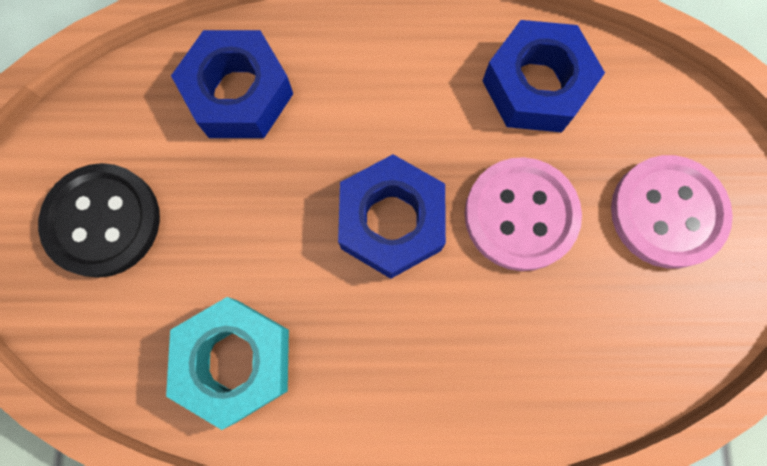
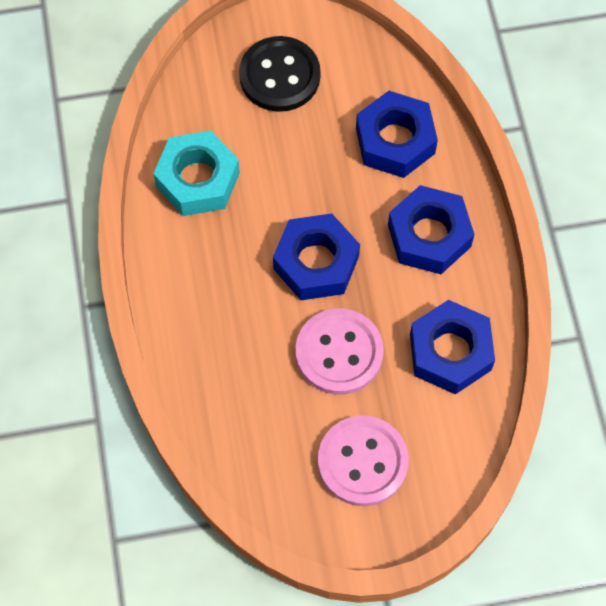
camera: 80 degrees right, 10 degrees down
none -> blue nut [388,185,475,274]

